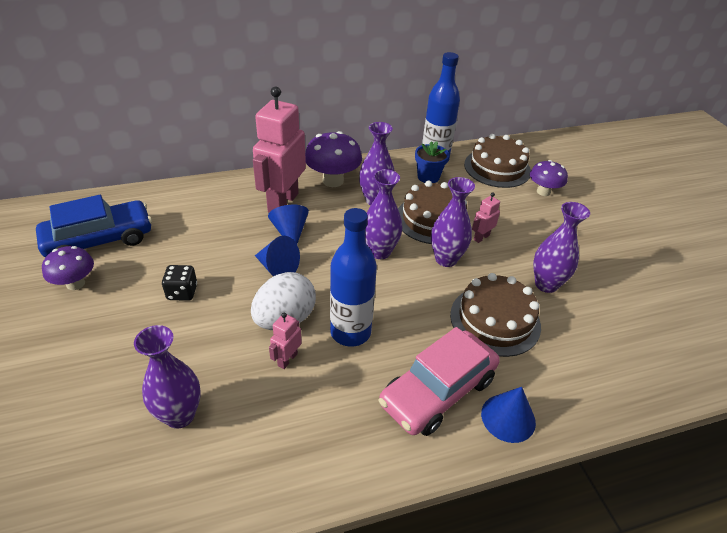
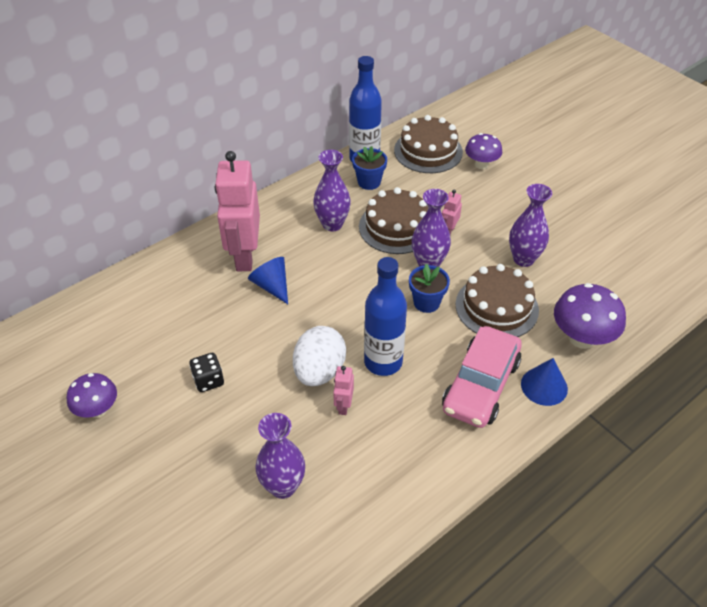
camera: 20 degrees left, 5 degrees up
blue car [36,195,152,257] -> none
blue cone [255,236,300,276] -> none
purple mushroom [305,131,362,187] -> purple mushroom moved to [554,283,626,349]
purple vase [365,169,402,259] -> none
none -> blue flower pot [409,264,450,313]

